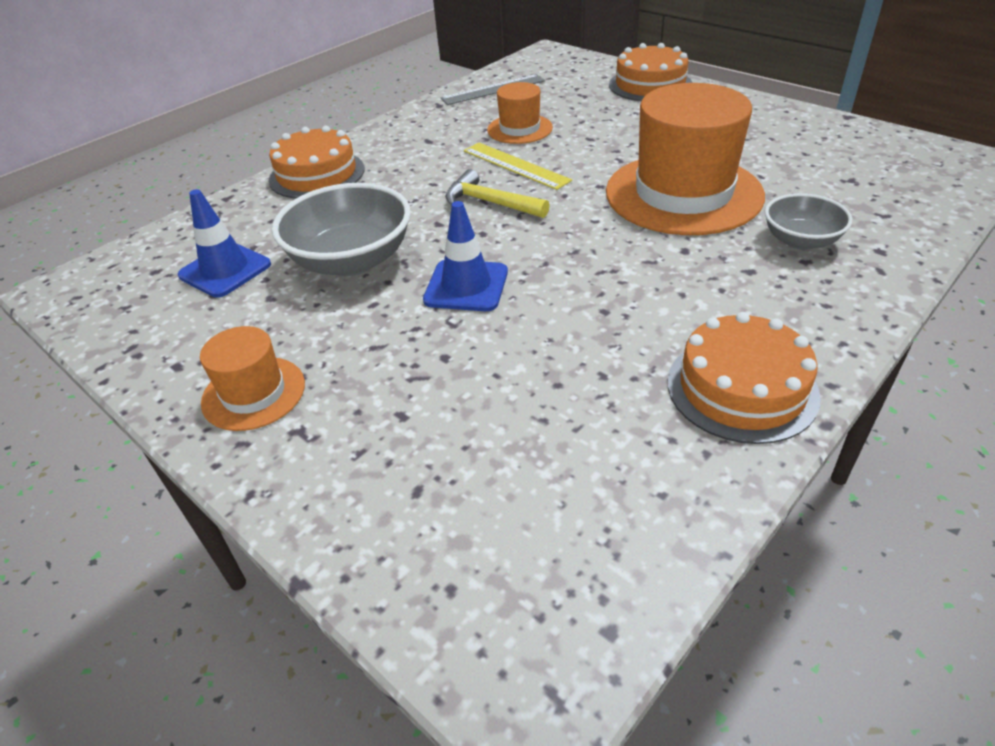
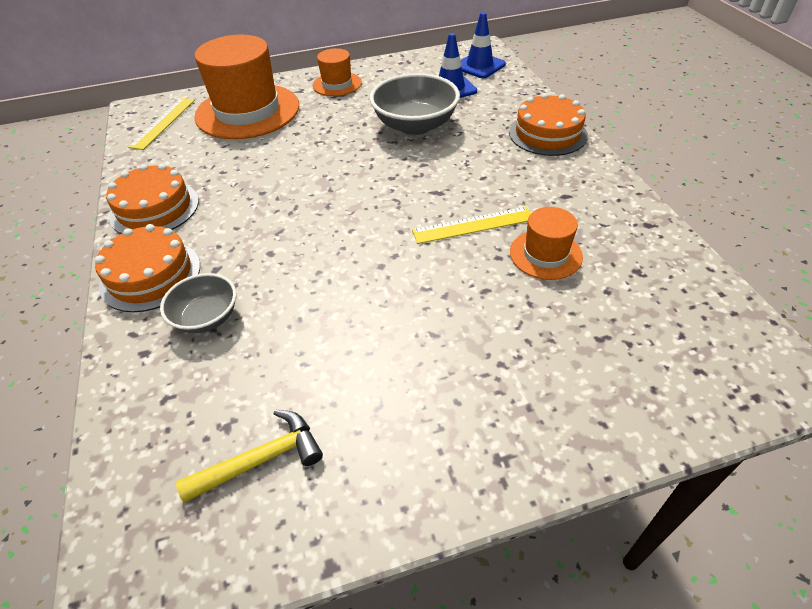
camera: 120 degrees right, 5 degrees up
blue traffic cone [423,201,508,311] -> blue traffic cone moved to [461,12,506,78]
grey ruler [440,74,545,105] -> none
yellow hammer [445,169,550,218] -> yellow hammer moved to [176,410,323,503]
orange hat [606,83,765,235] -> orange hat moved to [194,35,299,139]
orange cake [609,43,692,101] -> orange cake moved to [95,224,200,312]
none -> yellow ruler [128,98,195,150]

